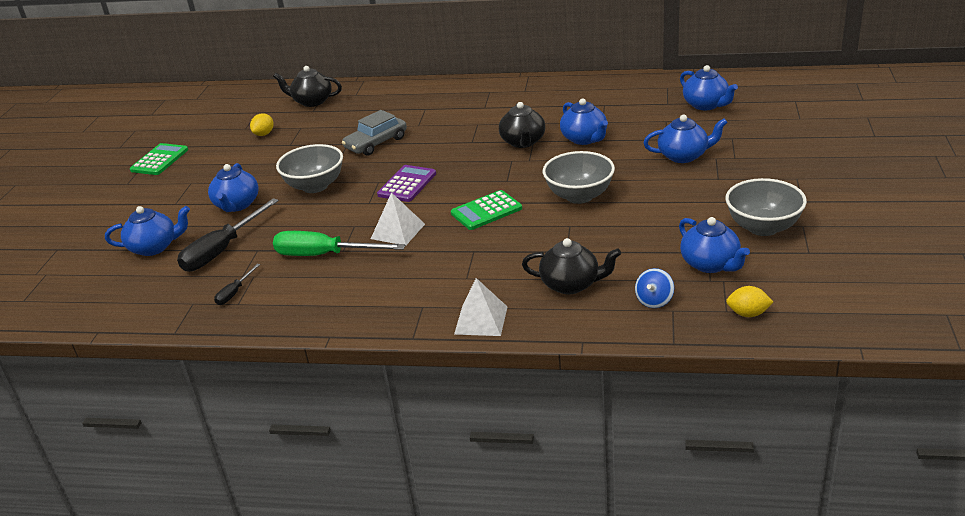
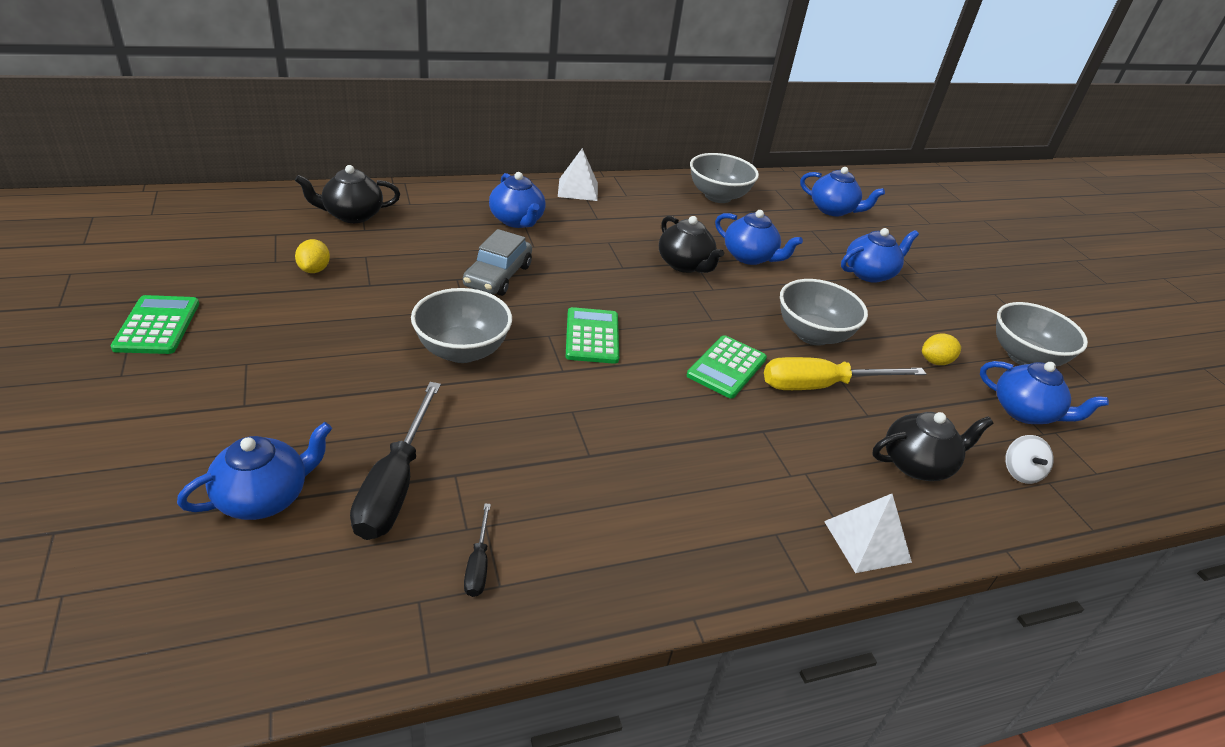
camera: 35 degrees left, 5 degrees up
blue teapot [208,163,259,212] -> blue teapot moved to [489,172,546,228]
green screwdriver [273,231,405,256] -> none
white pyramid [371,192,425,246] -> white pyramid moved to [558,148,598,201]
purple calculator [377,165,436,202] -> green calculator [566,307,619,364]
blue spinning top [635,268,674,308] -> white spinning top [1005,435,1054,484]
yellow lemon [726,286,773,317] -> yellow lemon moved to [922,333,961,365]
none -> grey bowl [690,153,759,203]
none -> yellow screwdriver [764,357,926,390]

